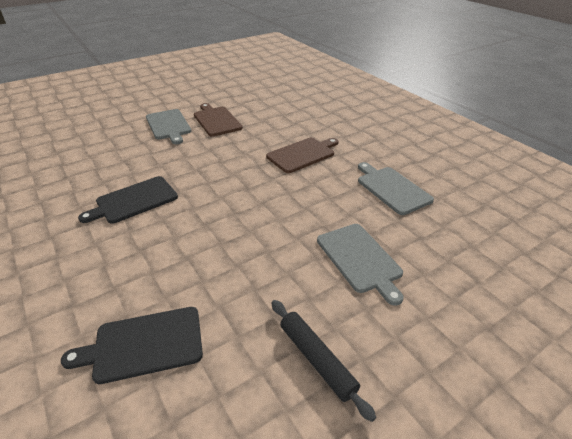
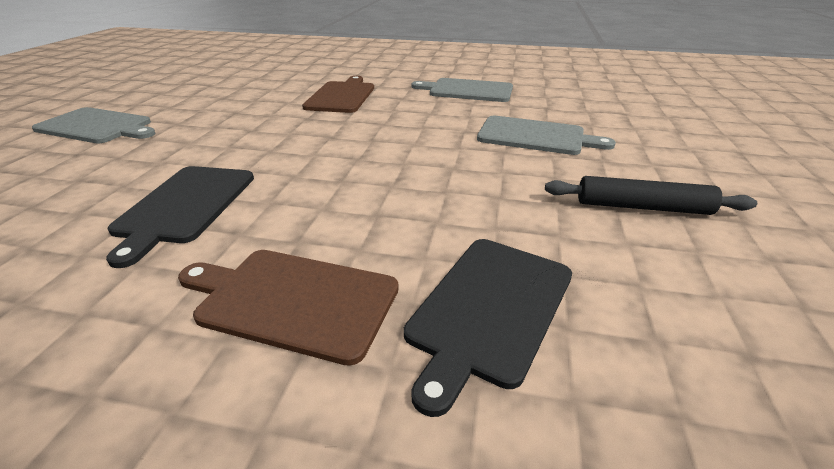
camera: 45 degrees left, 5 degrees down
brown cutting board [194,103,243,137] -> brown cutting board moved to [178,250,399,366]

